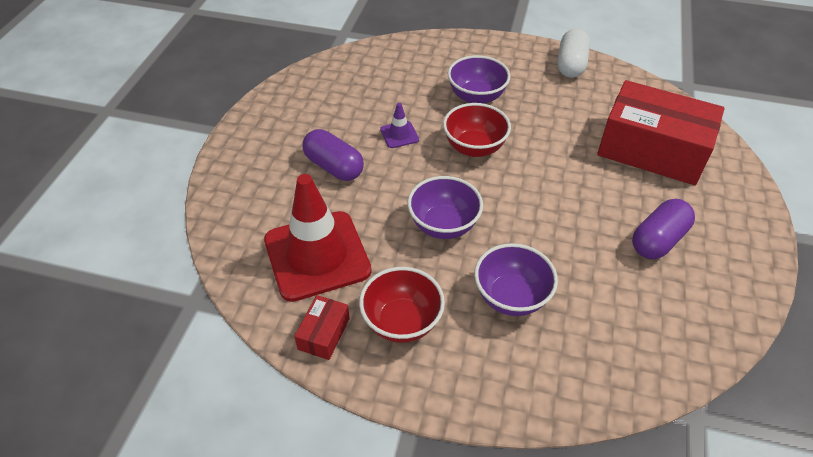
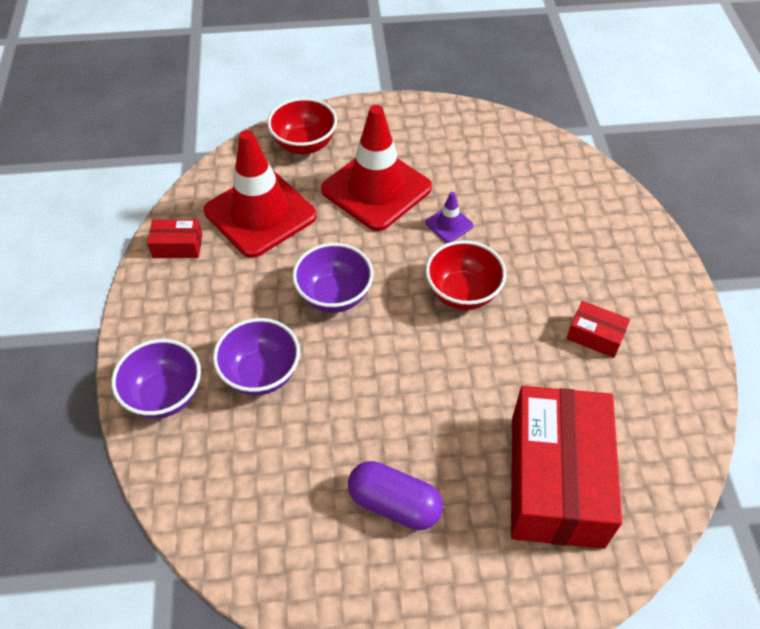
camera: 70 degrees right, 5 degrees up
purple capsule [303,129,364,181] -> red traffic cone [321,105,432,231]
red bowl [359,267,445,343] -> red bowl moved to [267,98,337,154]
purple bowl [447,55,511,104] -> purple bowl moved to [111,339,201,418]
white capsule [557,29,590,78] -> none
none -> red box [566,301,630,358]

